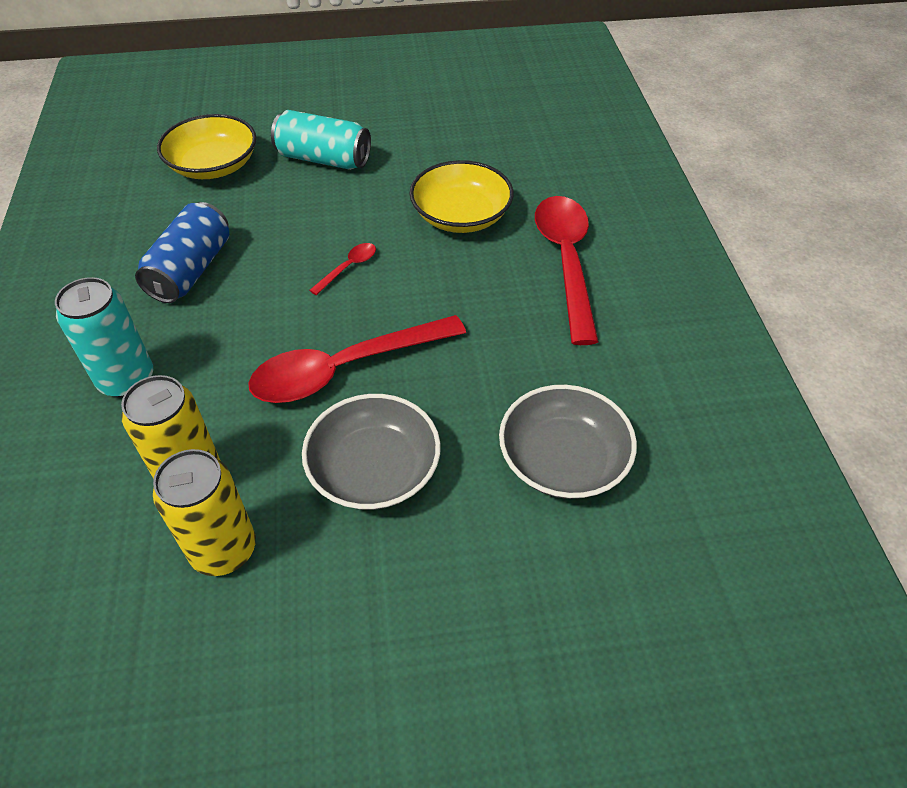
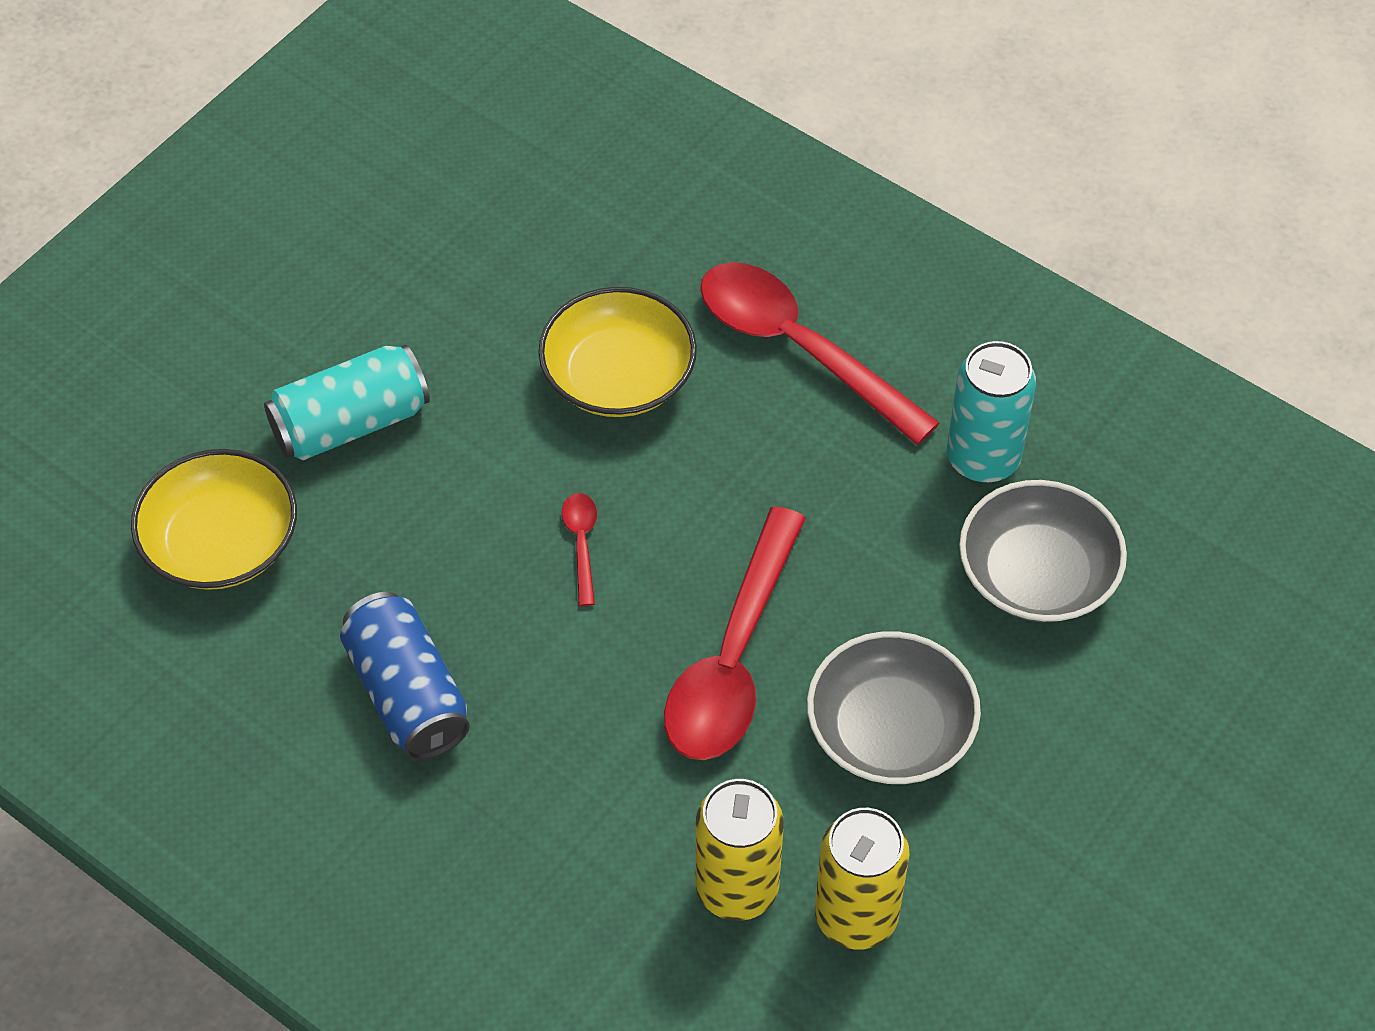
camera: 45 degrees left, 5 degrees up
turquoise can [55,277,153,398] -> turquoise can moved to [947,341,1036,483]

